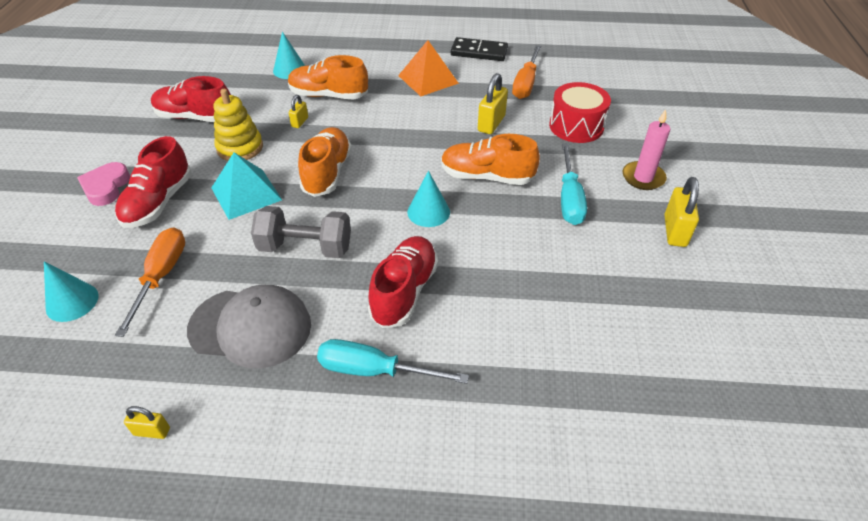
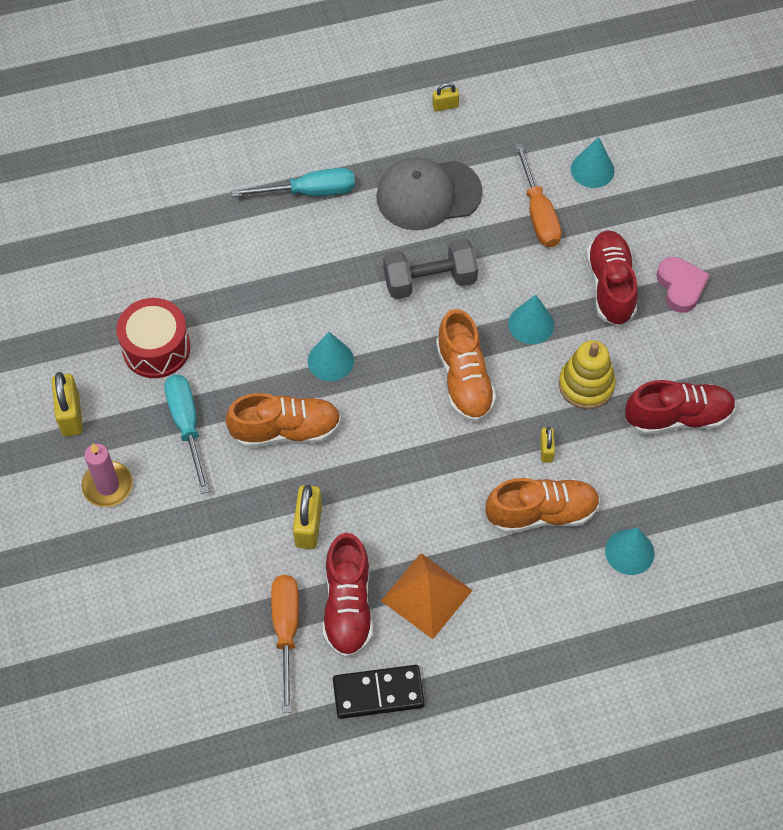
camera: 160 degrees right, 15 degrees up
turquoise pyramid [211,152,282,220] -> turquoise cone [508,294,554,344]
red shoe [368,236,438,328] -> red shoe moved to [323,533,373,658]
red drum [549,82,611,143] -> red drum moved to [116,298,190,378]

